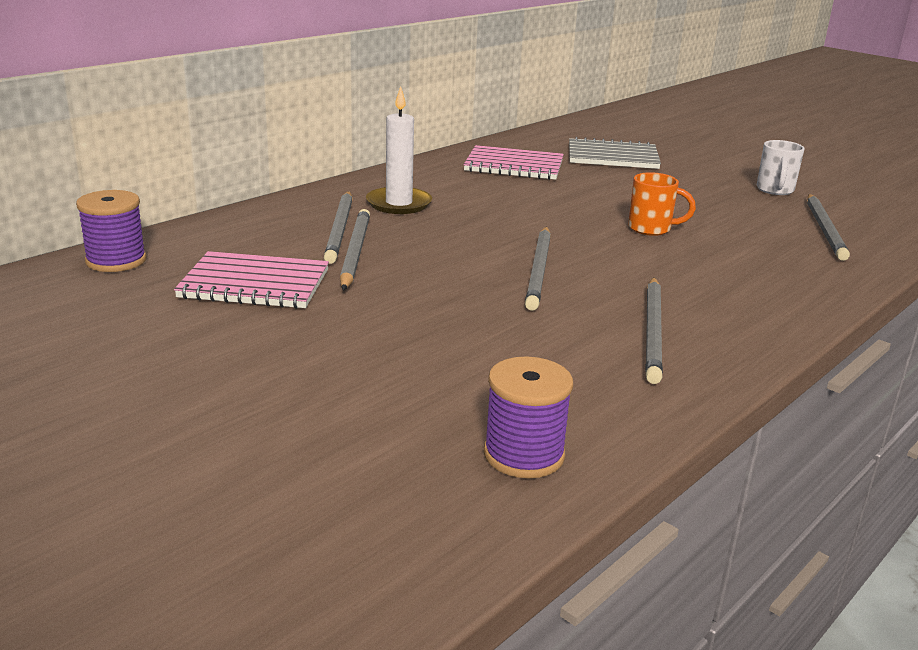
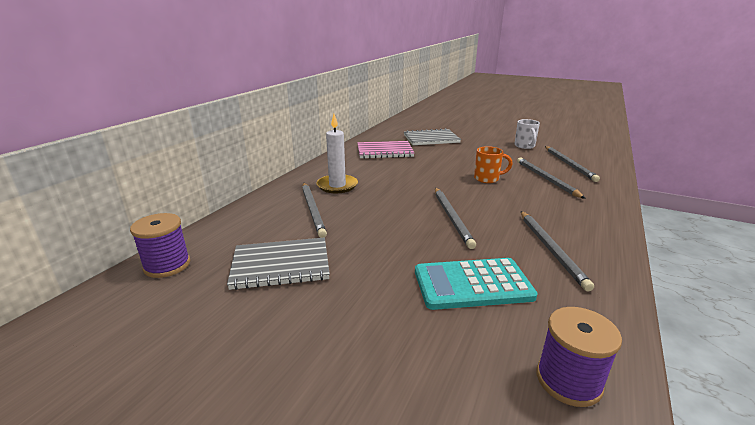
camera: 15 degrees left, 0 degrees up
pink notebook [174,251,329,309] -> grey notebook [227,237,330,290]
grey pencil [340,209,370,291] -> grey pencil moved to [517,157,586,199]
none -> turquoise calculator [415,258,538,310]

